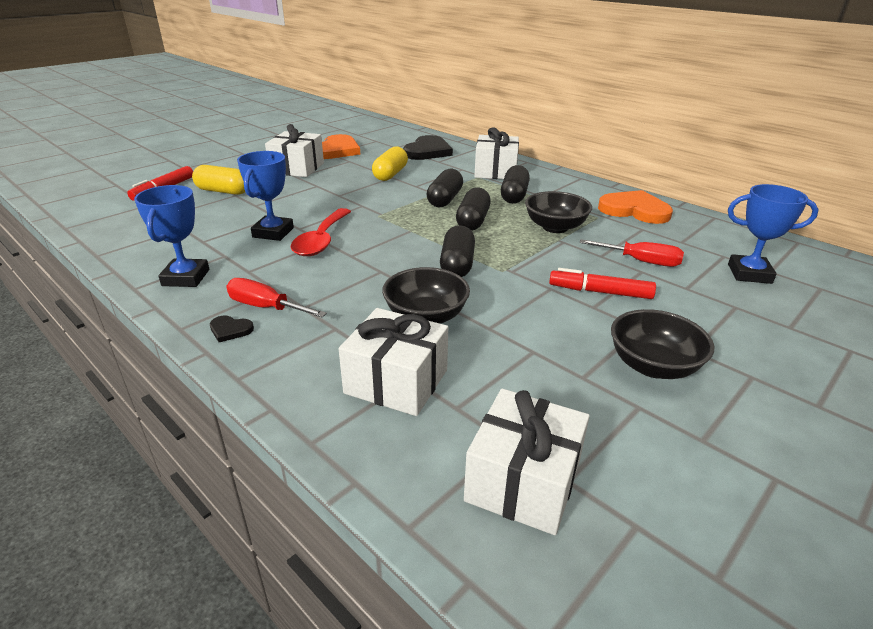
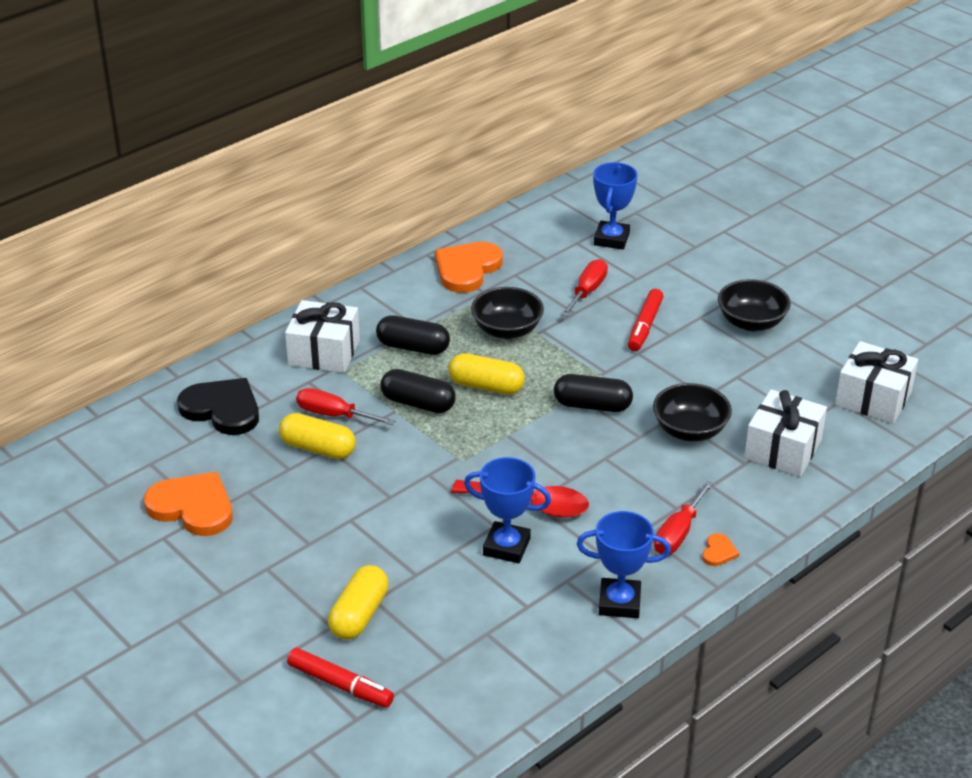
camera: 85 degrees left, 5 degrees up
black heart [210,316,254,342] -> orange heart [702,533,739,566]
white gift [265,124,324,177] -> none
black capsule [456,187,491,231] -> yellow capsule [448,353,525,395]
none -> red screwdriver [296,388,395,425]

